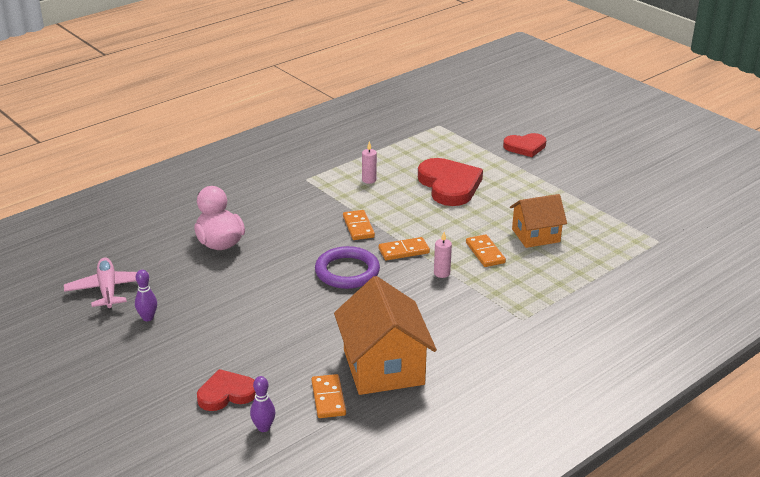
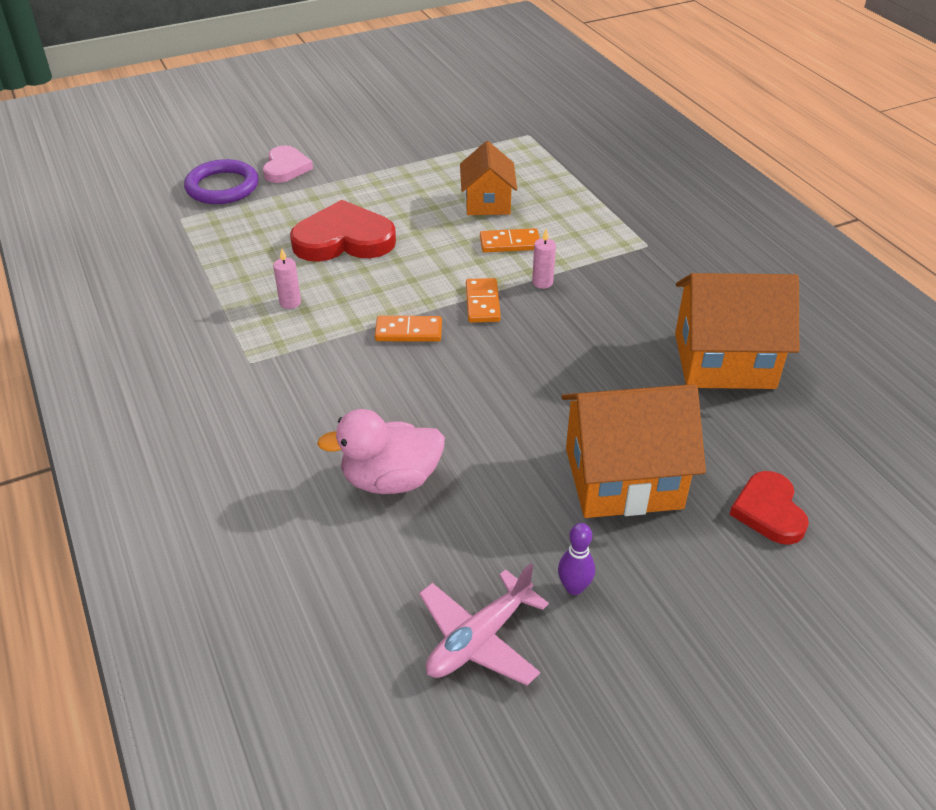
camera: 75 degrees left, 10 degrees up
pink plane [64,257,149,310] -> pink plane turned 45 degrees counterclockwise [419,563,549,686]
purple bowling pin [250,376,276,432] -> none
orange domino [311,374,346,418] -> none
purple ring [315,246,380,289] -> purple ring moved to [184,159,258,204]
red heart [503,133,546,157] -> pink heart [263,146,313,183]
none -> orange house [561,384,706,518]

